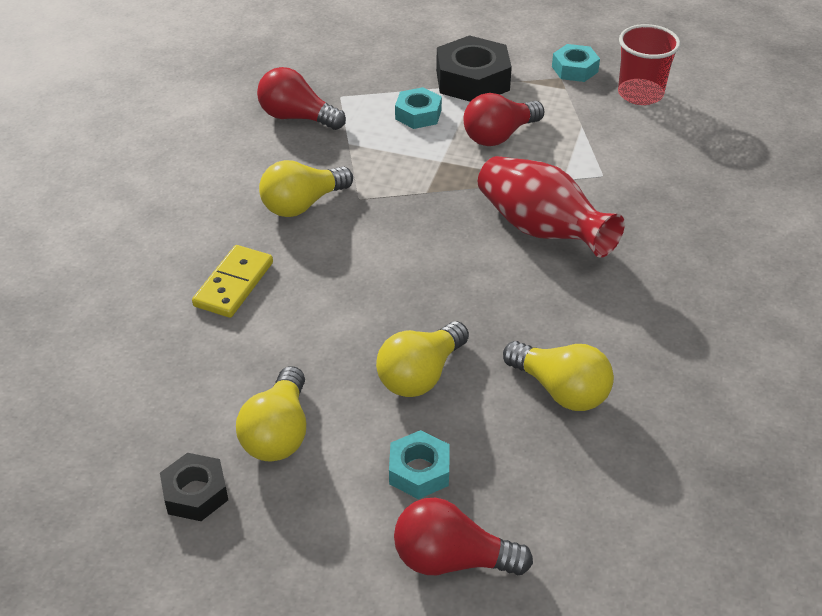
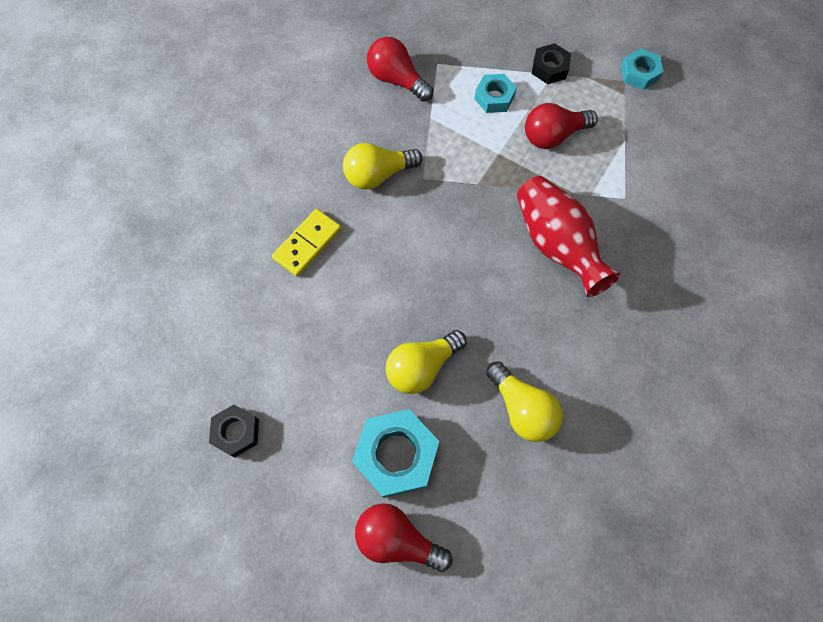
camera: 15 degrees right, 25 degrees up
yellow light bulb [236,366,306,461] -> none
turquoise nut [389,430,450,499] -> turquoise nut [352,409,439,498], size x1.70
black nut [436,35,512,102] -> black nut [532,43,571,84], size x0.59
red cup [618,24,680,105] -> none

